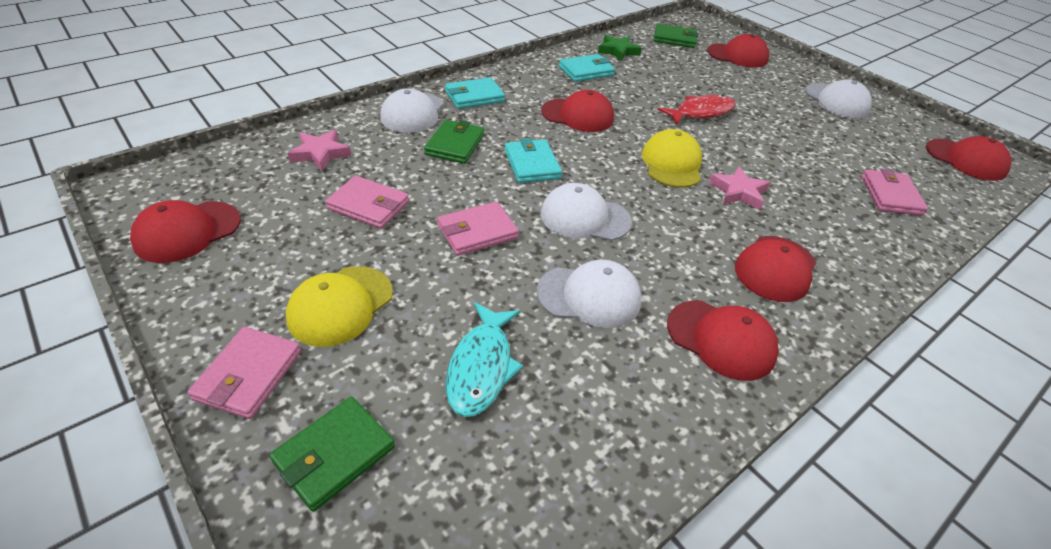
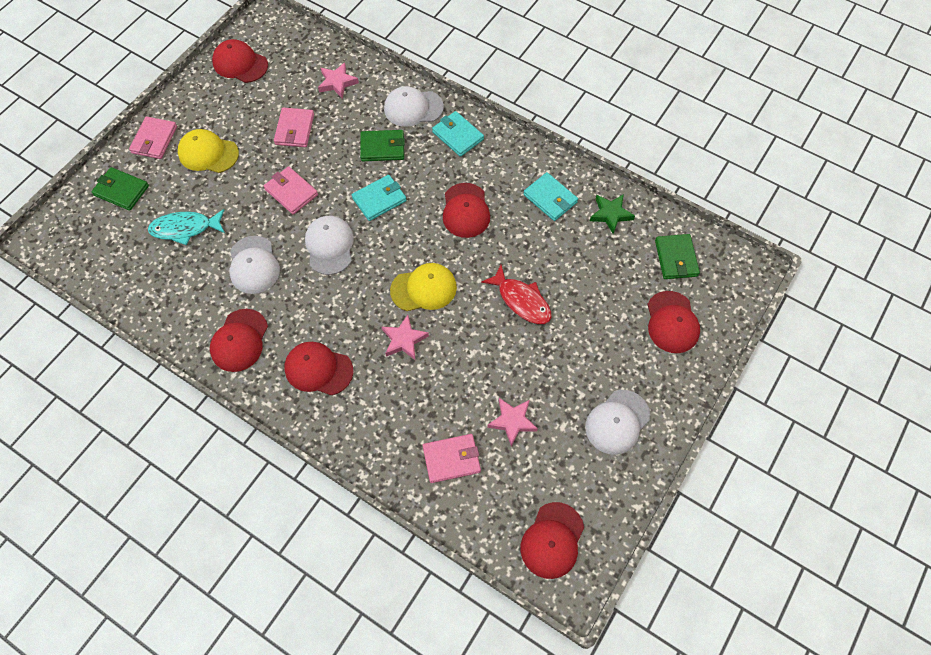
camera: 75 degrees right, 20 degrees up
pink wallet [187,327,301,419] -> pink wallet turned 75 degrees counterclockwise [129,116,177,159]
none -> pink star [487,398,538,447]

